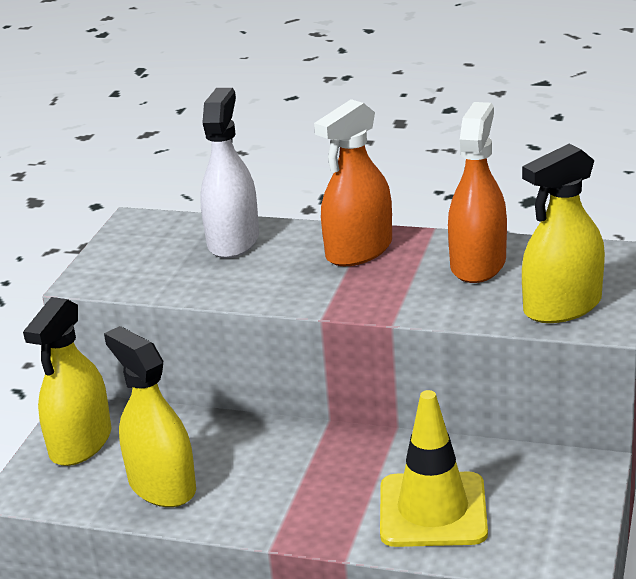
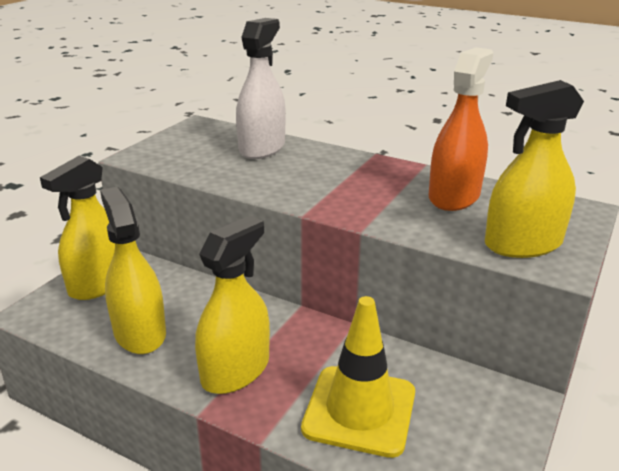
camera: 10 degrees right, 0 degrees up
orange spray bottle [314,99,392,266] -> none
none -> yellow spray bottle [195,216,270,394]

